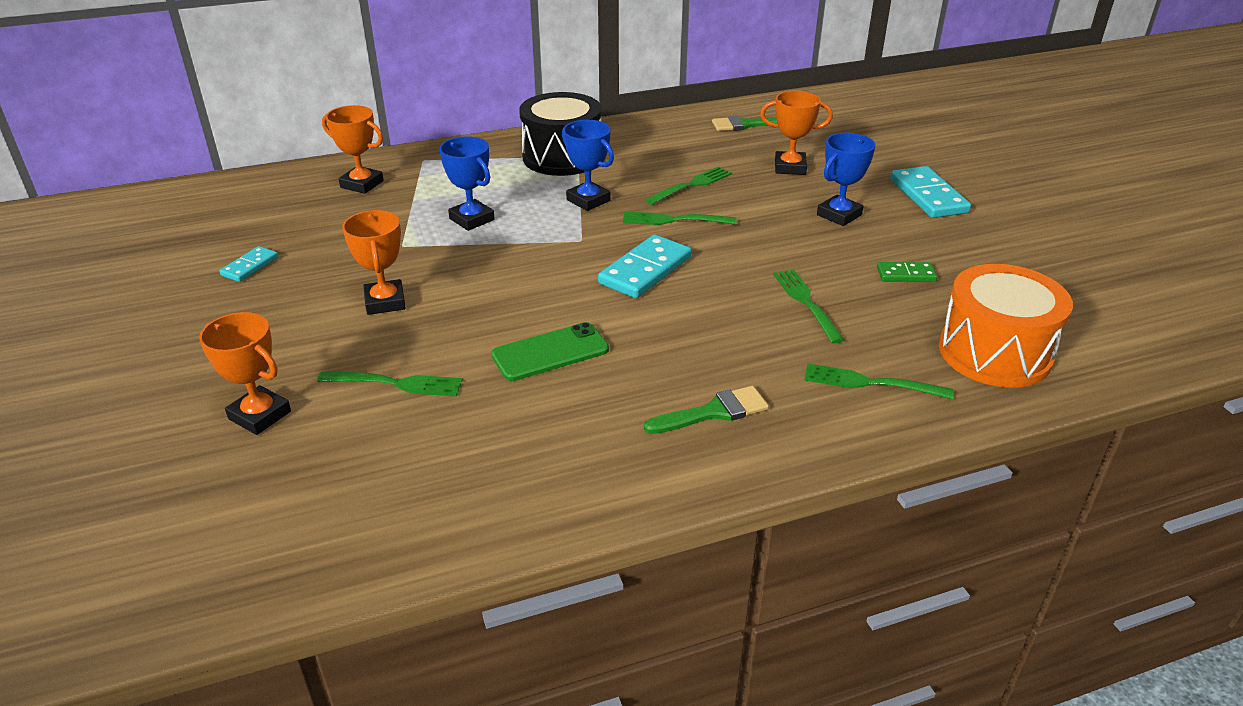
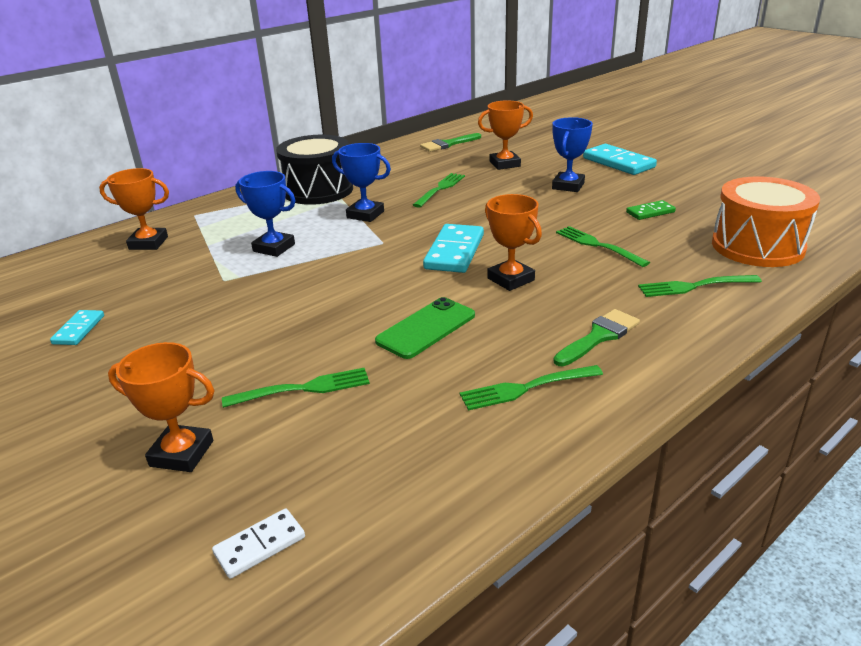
camera: 20 degrees left, 5 degrees down
orange trophy [342,210,406,315] -> orange trophy moved to [485,194,542,291]
green fork [623,212,737,225] -> green fork moved to [460,365,603,411]
none -> white domino [212,508,305,579]

